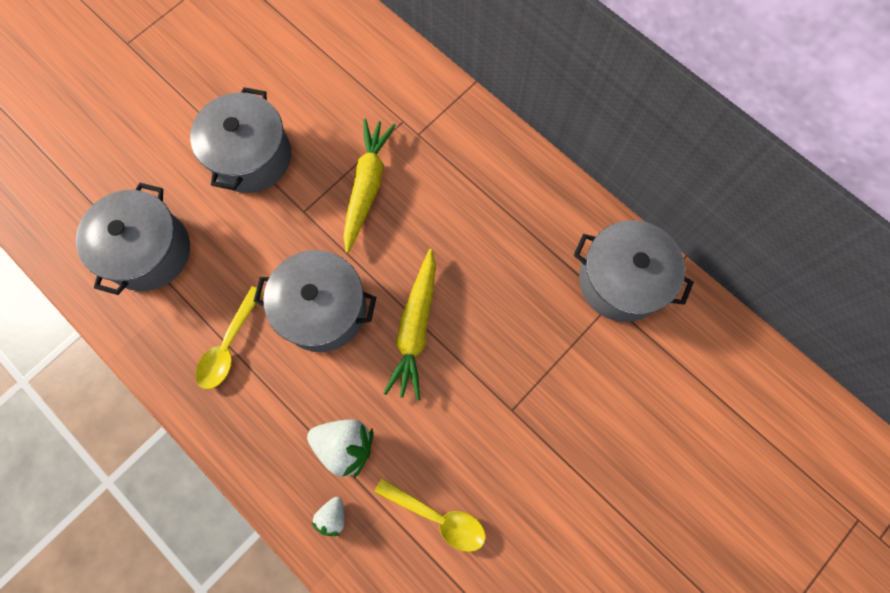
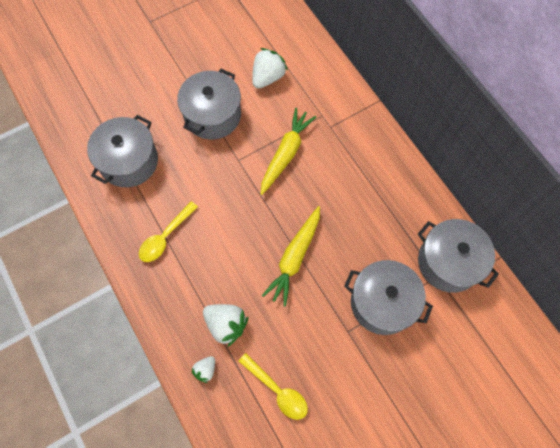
camera: 15 degrees right, 5 degrees down
grey pot [253,250,376,352] -> grey pot moved to [344,260,433,335]
none -> white strawberry [252,48,288,89]

